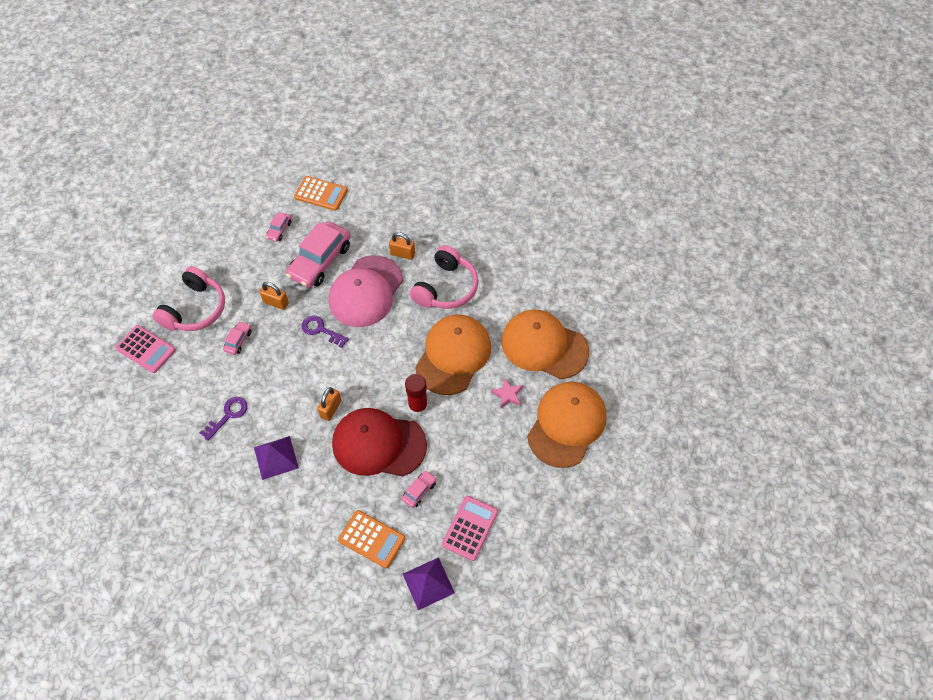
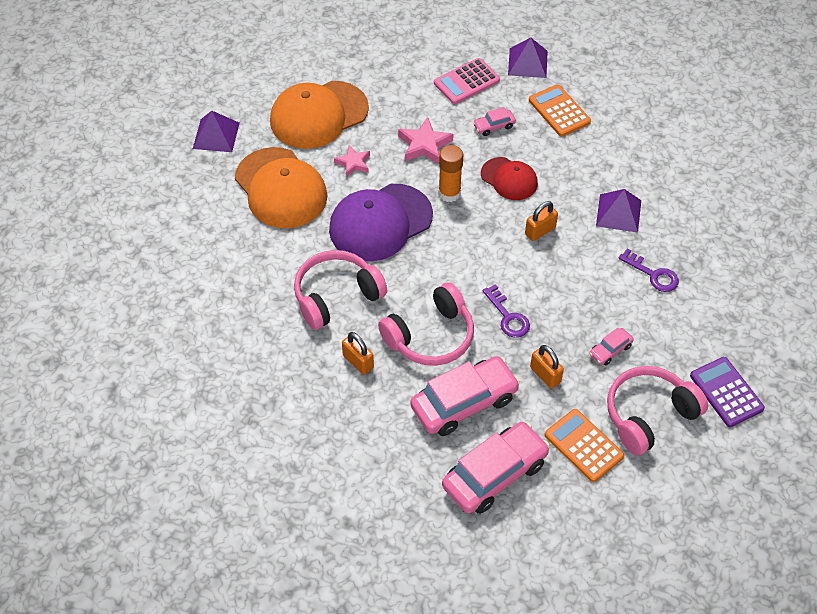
camera: 150 degrees left, 5 degrees down
pink calculator [115,325,176,373] -> purple calculator [690,357,765,427]
purple key [199,397,248,441] -> purple key turned 120 degrees counterclockwise [619,248,679,292]
pink car [266,212,292,242] -> pink car [442,422,550,514], size x2.21
orange calculator [294,176,348,211] -> orange calculator moved to [545,409,624,482]
pink cap [329,255,403,327] -> pink headphones [378,282,474,366]
red cap [332,408,427,477] -> red cap [481,157,538,200], size x0.57
red glue stick [405,374,428,415] -> orange glue stick [438,145,464,202]
orange cap [415,315,491,395] -> purple cap [329,184,433,261]
none -> purple pyramid [193,111,240,152]
none -> pink star [398,117,454,164]

